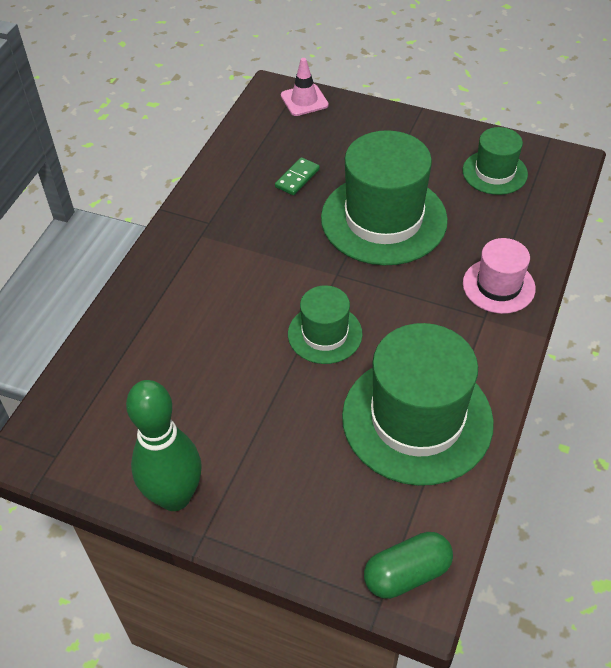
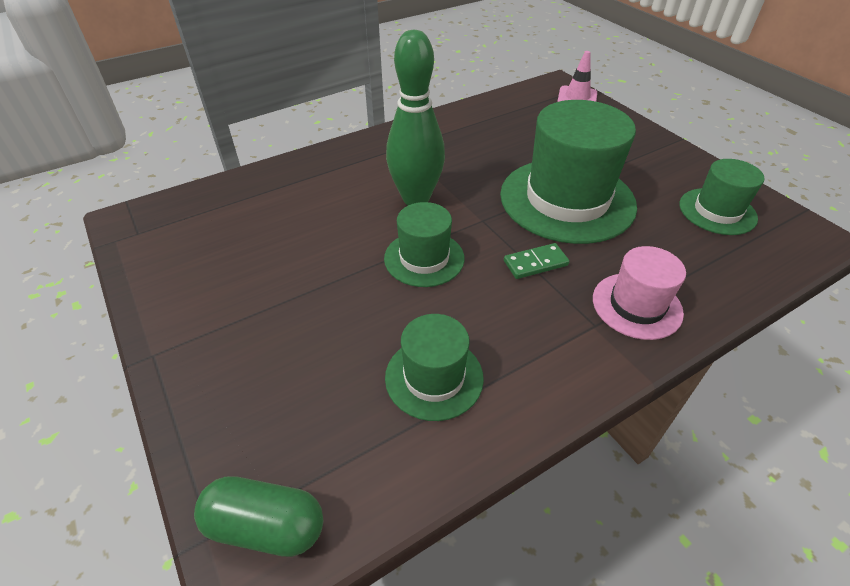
camera: 35 degrees right, 5 degrees down
green bowling pin [126,380,202,511] -> green bowling pin moved to [386,30,445,205]
green domino [275,157,320,195] -> green domino moved to [504,243,570,279]
green hat [342,323,494,486] -> green hat [385,314,484,421], size x0.53

